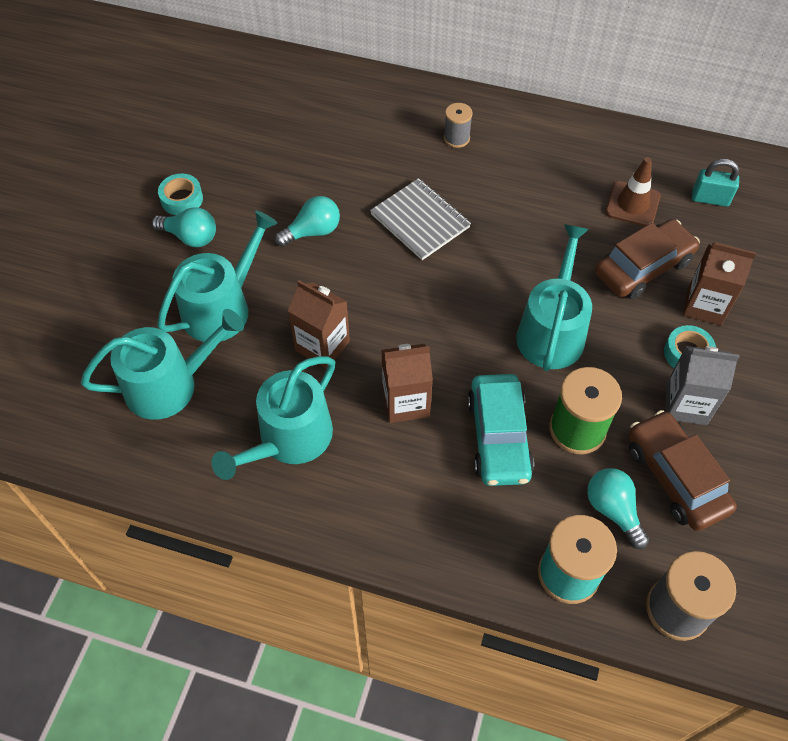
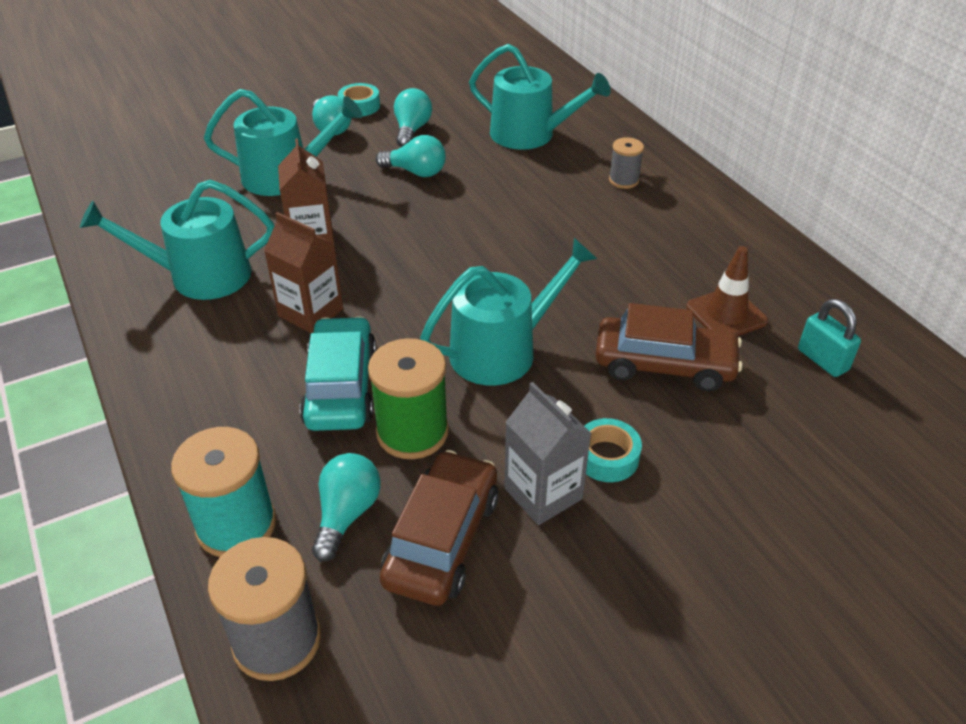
camera: 45 degrees right, 15 degrees down
turquoise watering can [81,309,244,420] -> turquoise watering can moved to [469,44,611,150]
grey notebook [370,178,471,260] -> none
turquoise car [468,374,534,486] -> turquoise car turned 135 degrees clockwise [300,316,376,431]
brown carton [683,242,756,326] -> none
none -> turquoise light bulb [394,88,432,147]

